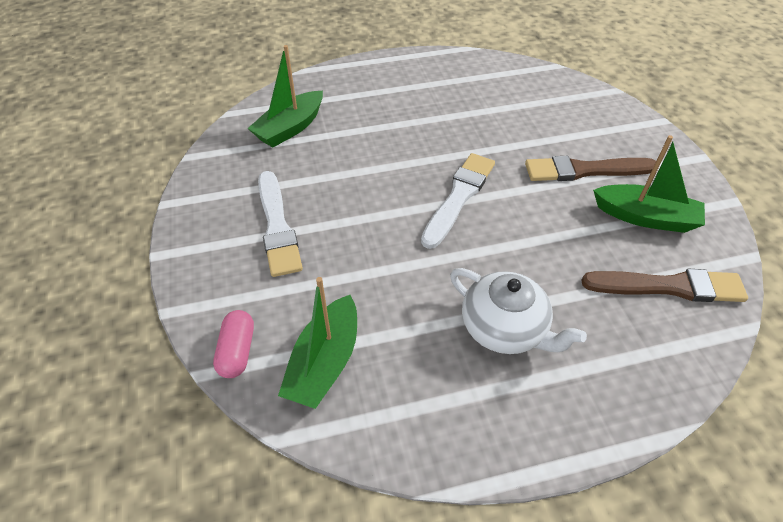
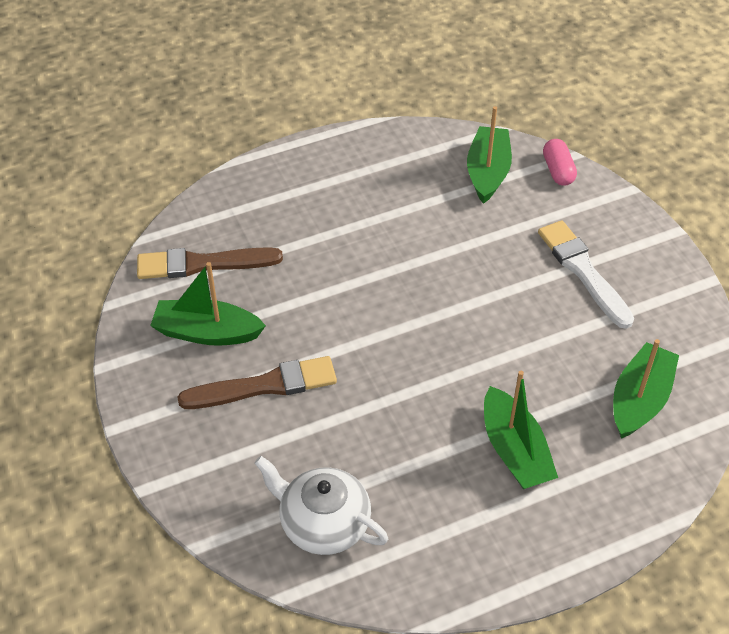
camera: 170 degrees right, 0 degrees up
white brush [421,153,495,249] -> none
white teapot [450,268,587,354] -> white teapot moved to [254,456,388,555]
none -> green boat [484,371,558,489]

